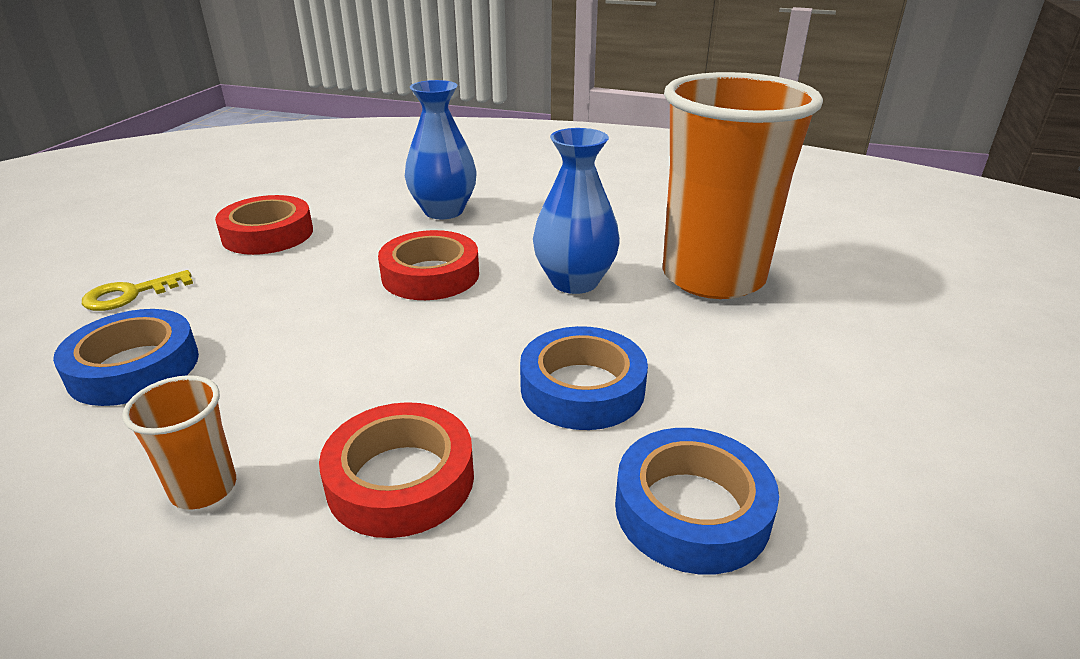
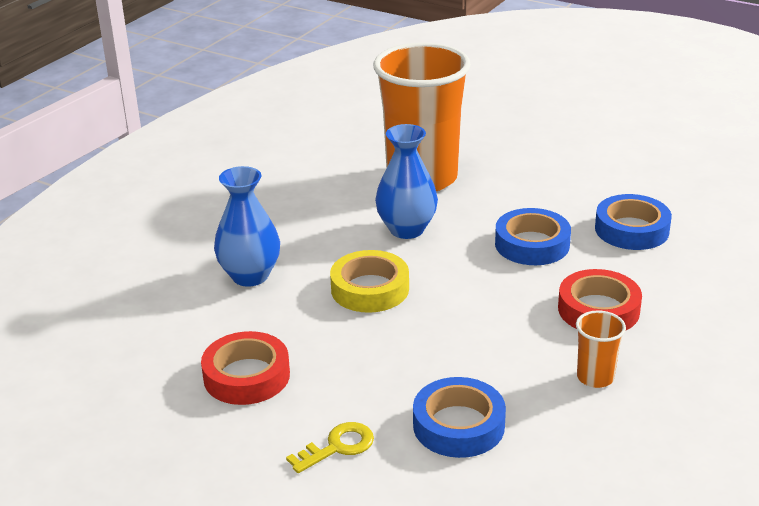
camera: 75 degrees left, 0 degrees up
yellow key [82,270,193,311] -> yellow key turned 105 degrees counterclockwise [286,422,374,473]
red tape [378,230,479,300] -> yellow tape [330,250,409,313]

